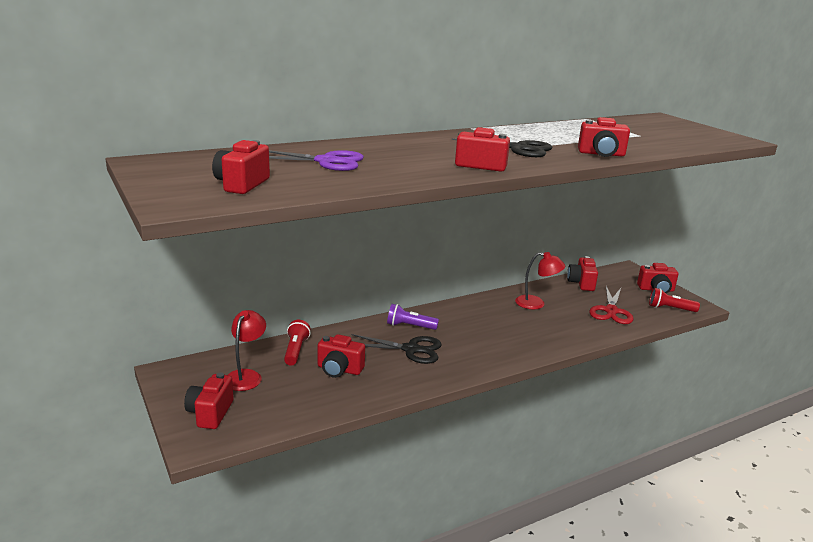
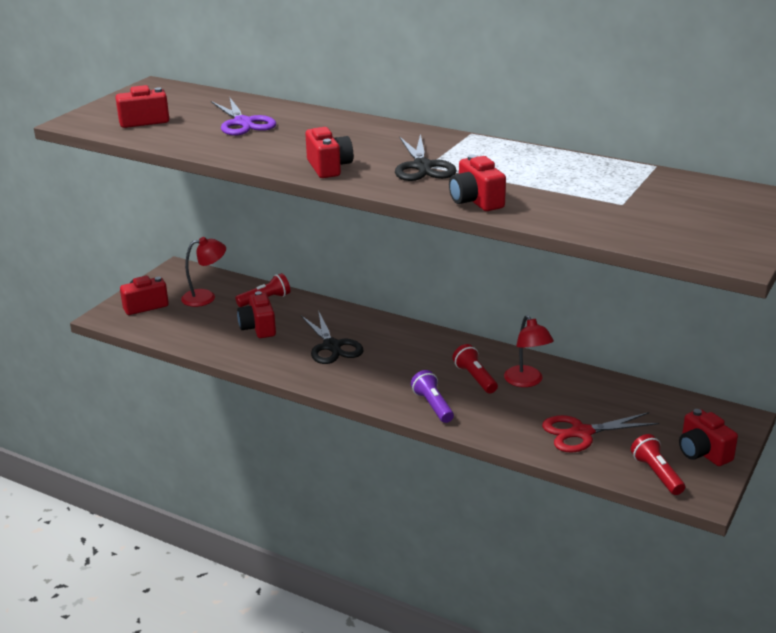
camera: 60 degrees right, 5 degrees up
purple flashlight [387,304,439,330] -> purple flashlight moved to [411,370,454,423]
red camera [567,256,598,291] -> none
none -> red flashlight [452,344,498,394]

